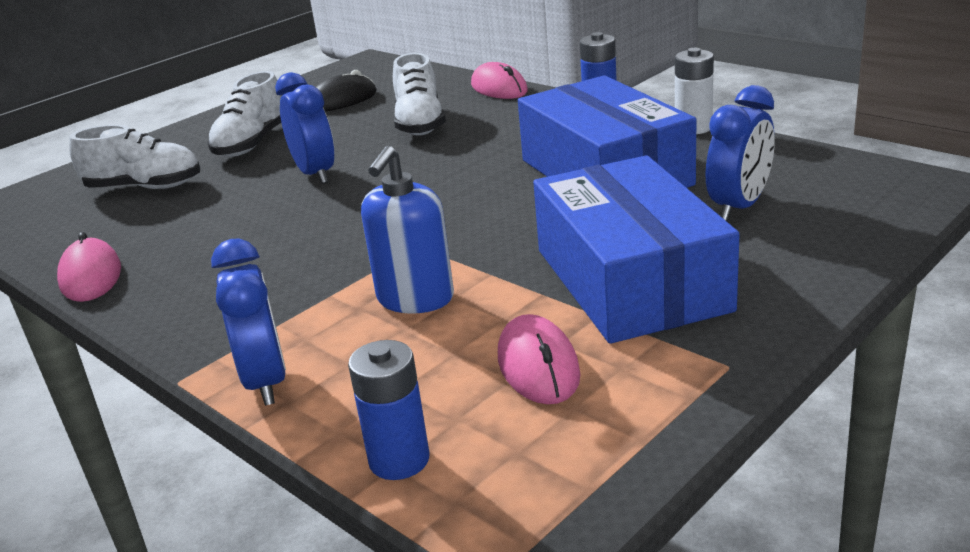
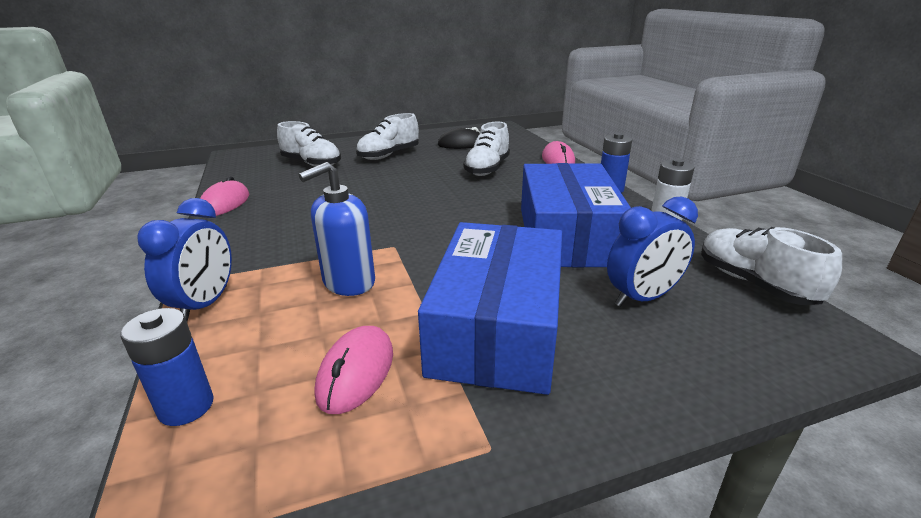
camera: 25 degrees right, 0 degrees up
blue clock [275,72,334,184] -> none
none -> white shoe [701,227,842,305]

